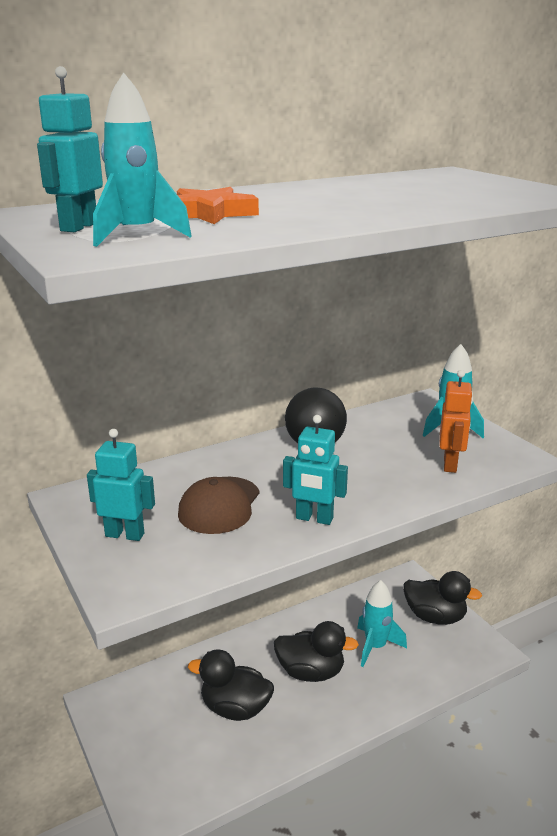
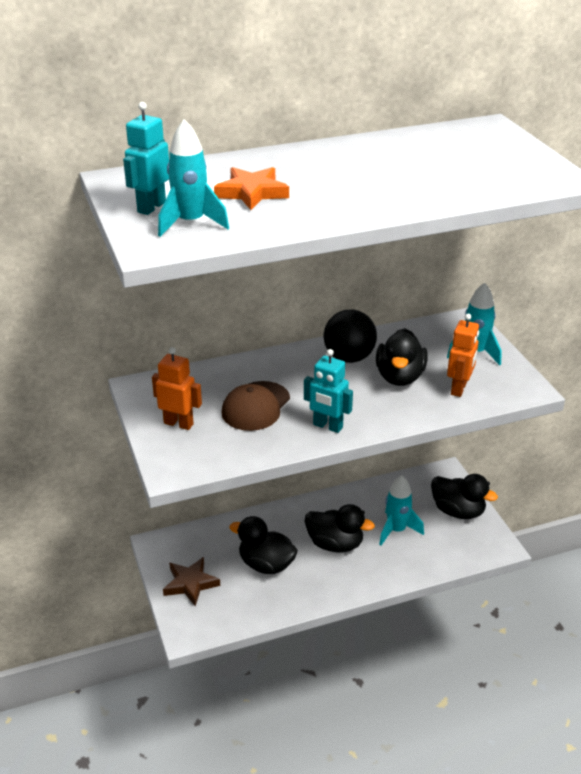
camera: 10 degrees right, 10 degrees up
turquoise robot [87,429,155,541] -> orange robot [152,347,202,430]
none -> brown star [163,557,220,606]
none -> black duck [376,328,428,386]

